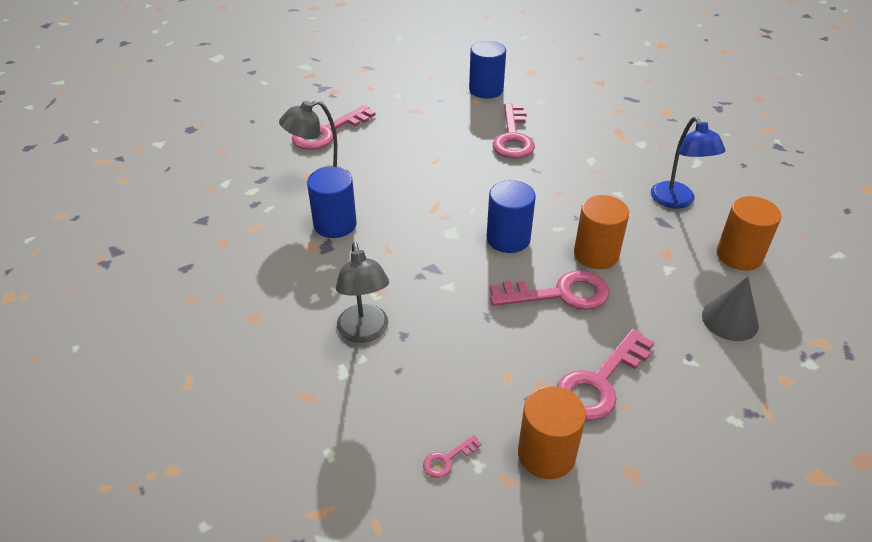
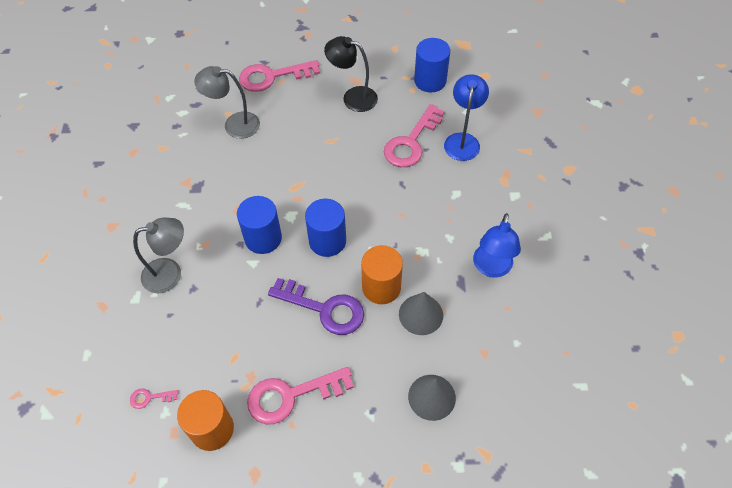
camera: 30 degrees right, 15 degrees up
blue cylinder [307,167,357,238] -> blue cylinder moved to [237,196,282,254]
grey lamp [336,242,389,343] -> grey lamp turned 120 degrees counterclockwise [133,218,184,293]
pink key [490,270,610,310] -> purple key [268,278,364,335]
orange cylinder [717,196,781,270] -> none
none -> black lamp [324,36,378,112]
none -> grey cone [399,292,443,335]
none -> blue lamp [444,74,489,161]

